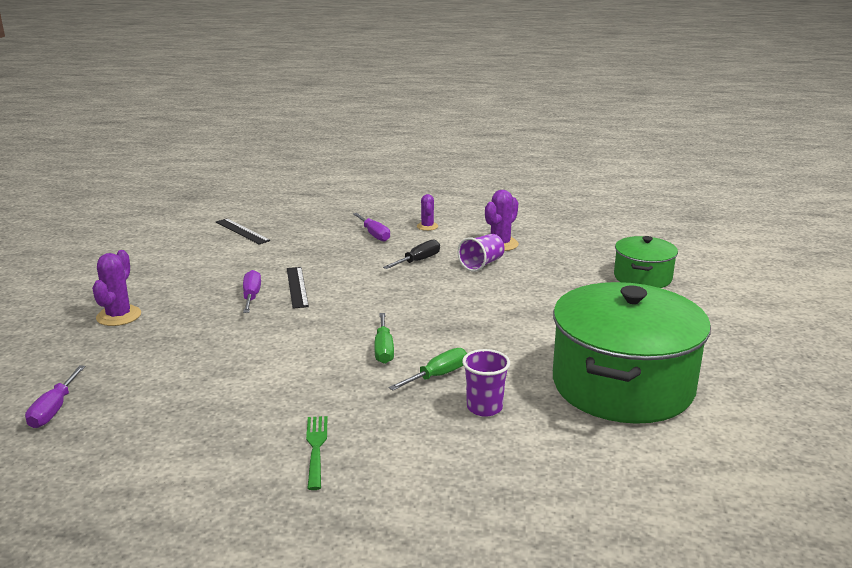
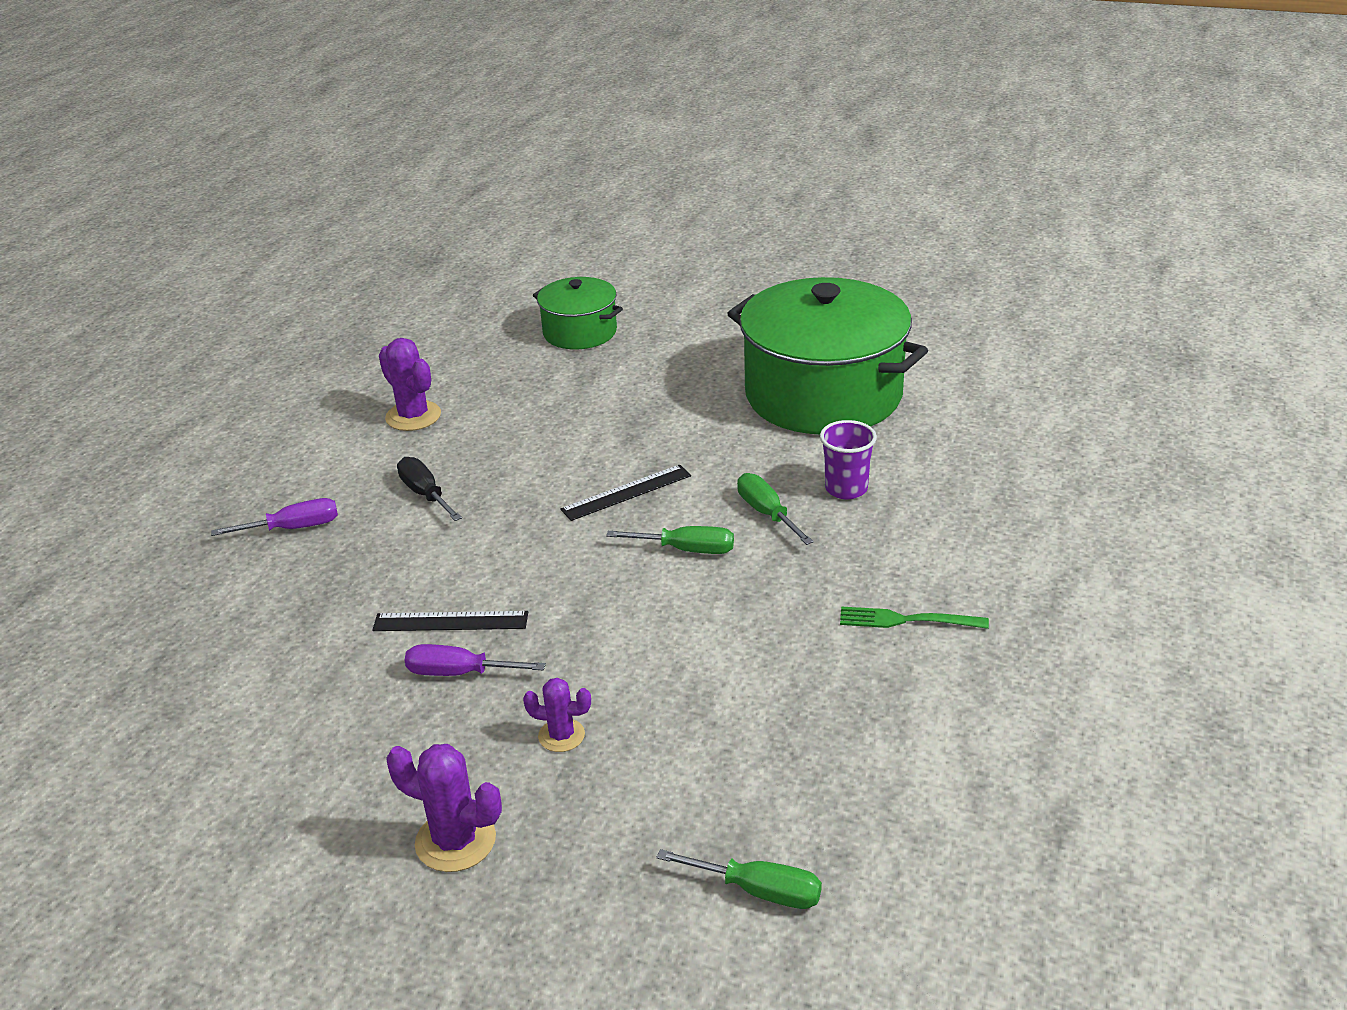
camera: 75 degrees left, 10 degrees up
purple screwdriver [25,365,85,428] -> green screwdriver [656,849,822,909]
black ruler [216,218,270,244] -> black ruler moved to [560,465,691,521]
purple cactus [417,194,438,231] -> purple cactus moved to [523,678,591,752]
purple cup [458,234,505,272] -> none

